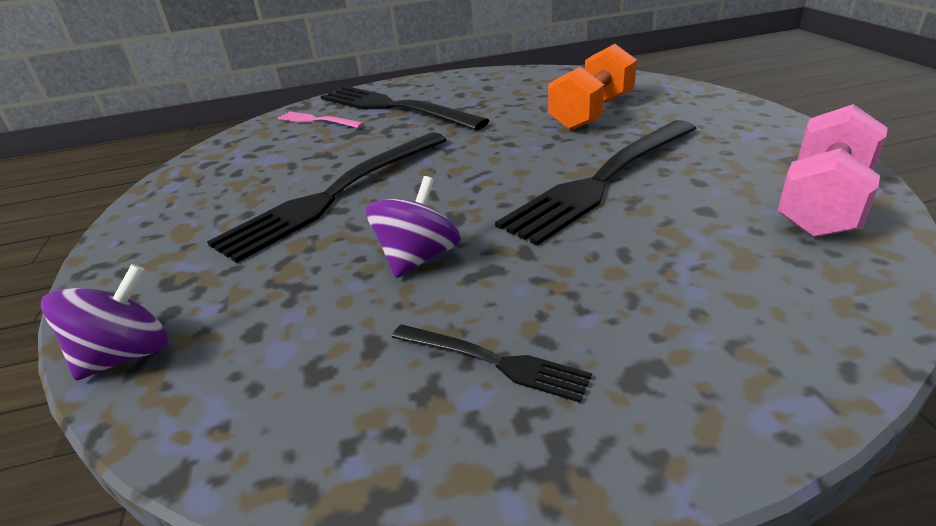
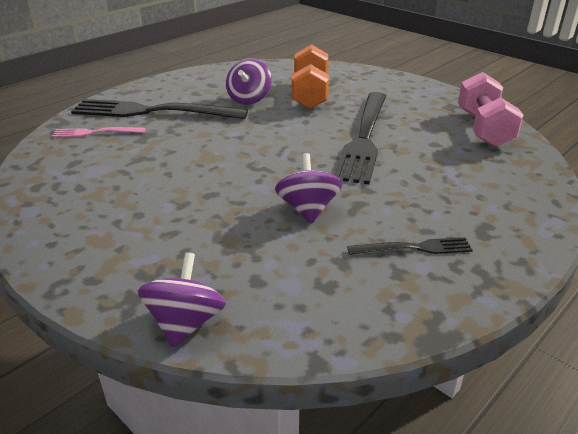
camera: 35 degrees left, 0 degrees up
black fork [207,132,447,263] -> none
none -> purple spinning top [226,58,272,105]

